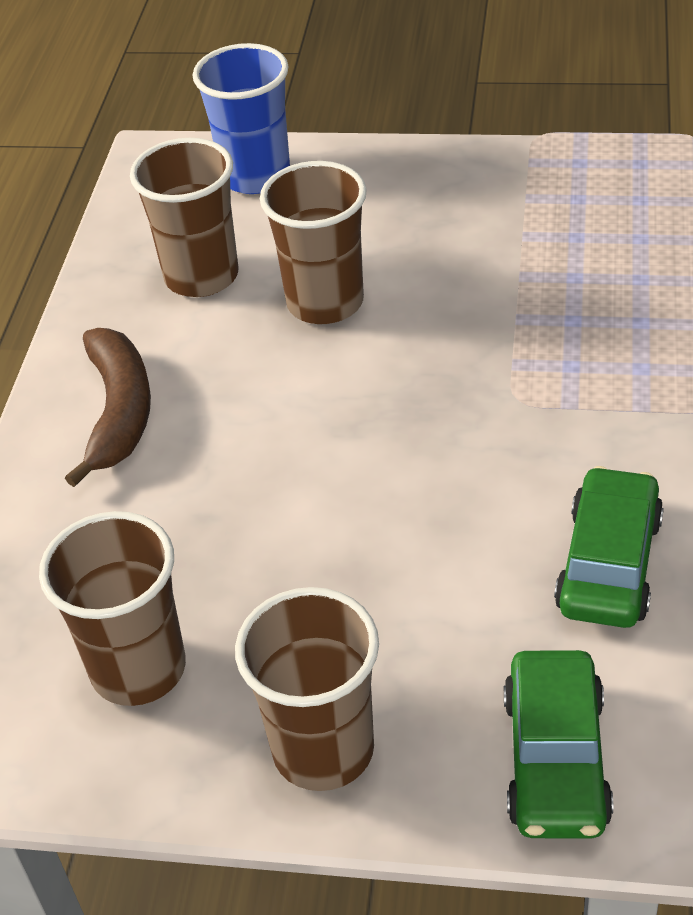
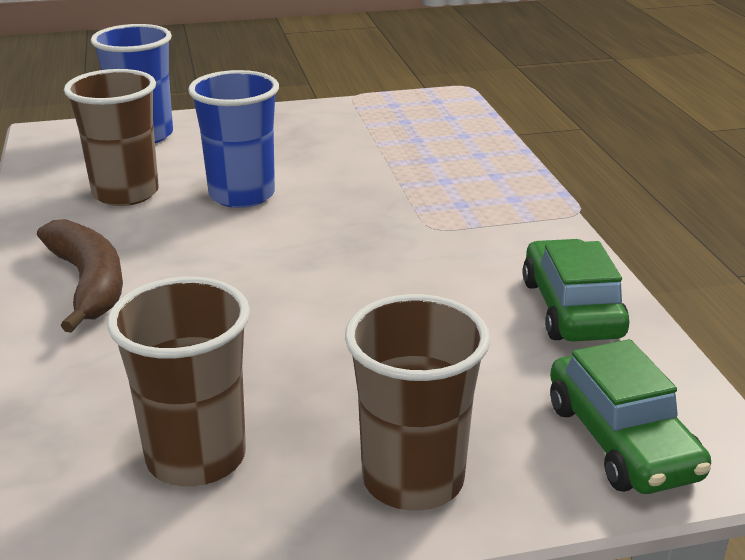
camera: 25 degrees left, 15 degrees down
brown cup [260,161,367,324] -> blue cup [188,70,279,208]

